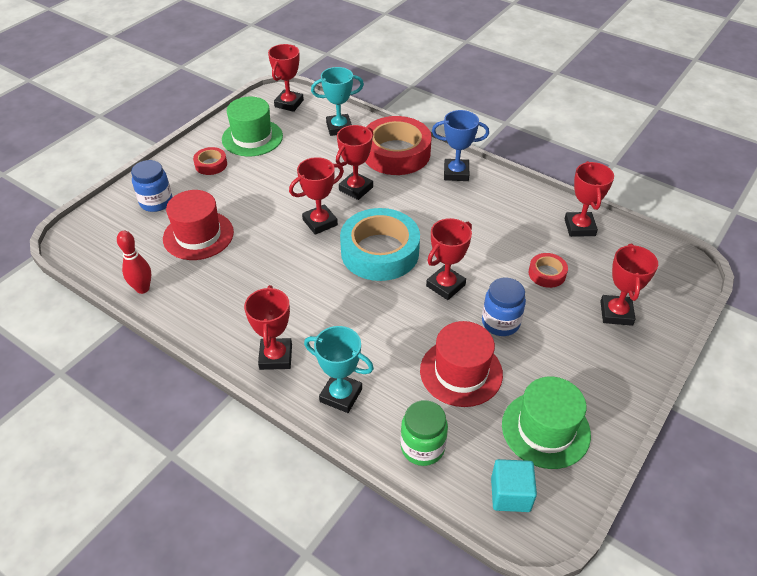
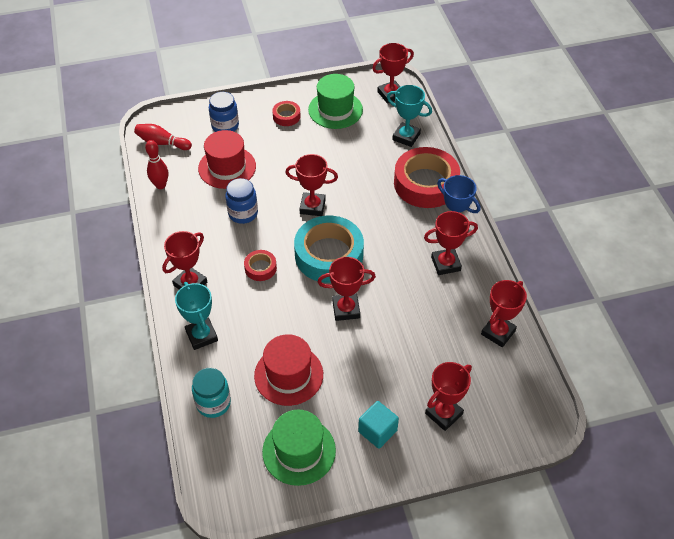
camera: 40 degrees right, 5 degrees up
red trophy [336,125,373,200] -> red trophy moved to [424,211,478,275]
green jar [400,400,448,466] -> turquoise jar [192,368,231,418]
blue jar [482,277,526,336] -> blue jar moved to [225,178,258,224]
turquoise cube [491,459,537,512] -> turquoise cube moved to [358,401,399,449]
red tape [528,253,568,288] -> red tape moved to [244,250,277,281]
none -> red bowling pin [134,124,192,150]

